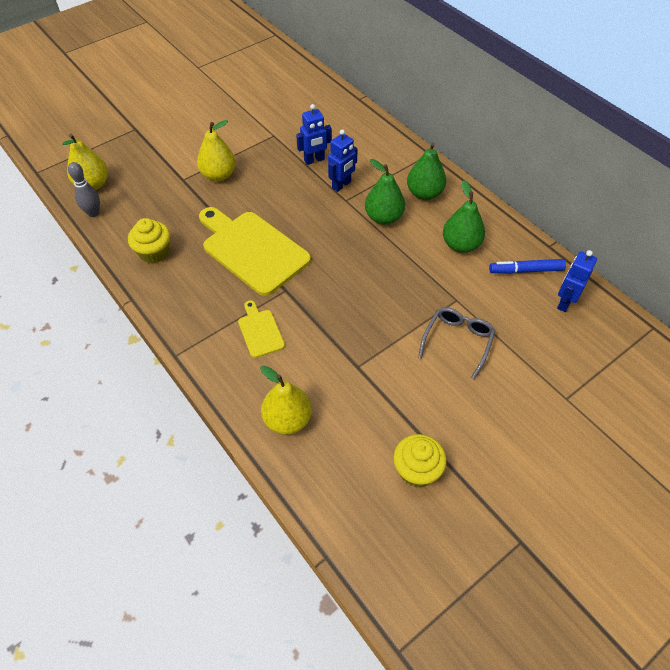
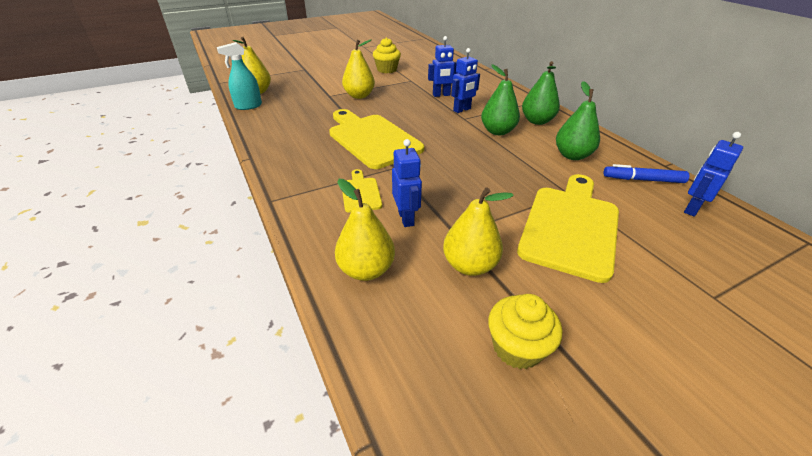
camera: 10 degrees right, 15 degrees down
grey bowling pin [68,162,100,217] -> turquoise spray bottle [217,42,262,110]
yellow cupcake [128,218,170,264] -> yellow cupcake moved to [373,37,401,73]
grey glasses [418,307,495,379] -> yellow cutting board [517,174,619,283]
none -> blue robot [392,139,422,227]
none -> yellow pear [443,187,514,276]

